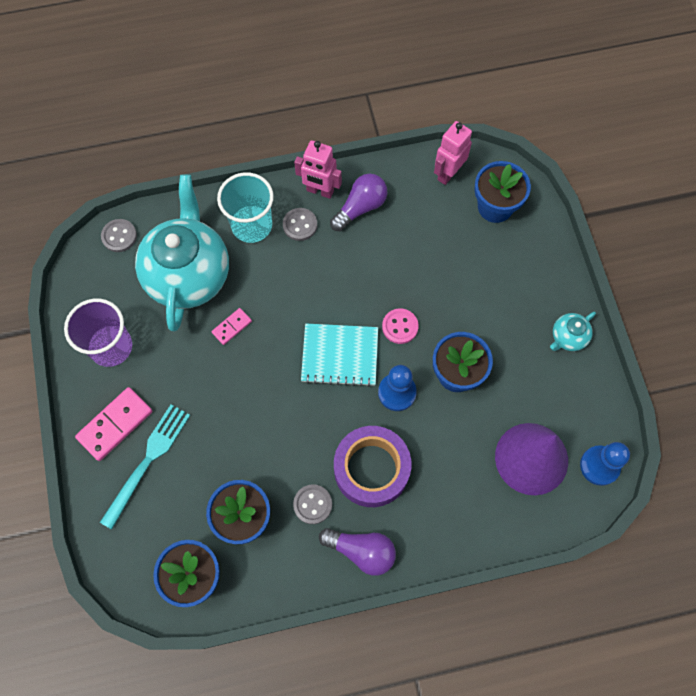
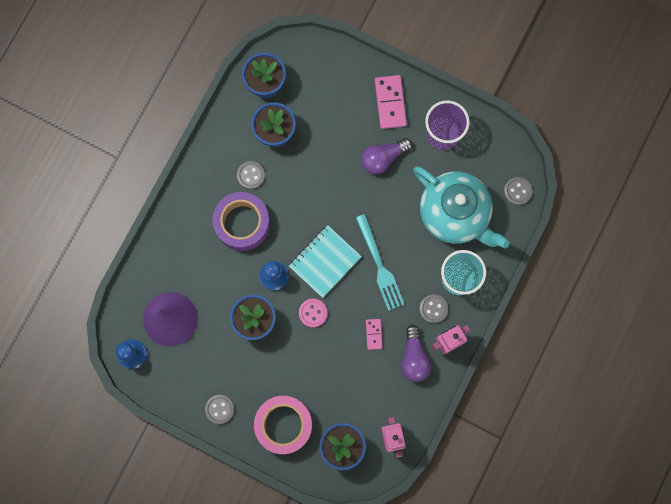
camera: 130 degrees right, 10 degrees up
turquoise fork [100,404,190,529] -> turquoise fork moved to [356,214,405,311]
pink domino [212,308,252,345] -> pink domino moved to [366,319,382,350]
purple light bulb [319,528,396,576] -> purple light bulb moved to [361,138,412,174]
turquoise teapot [550,312,596,351] -> grey button [205,395,234,424]
none -> pink tape [254,396,312,454]

